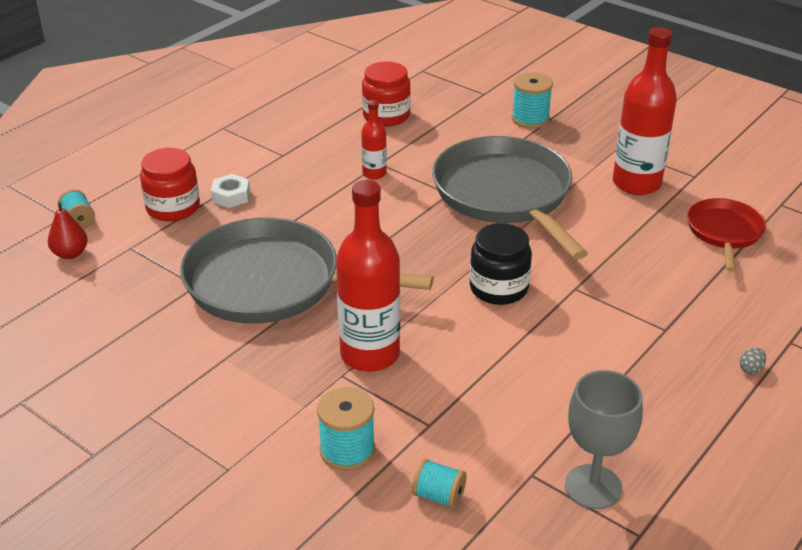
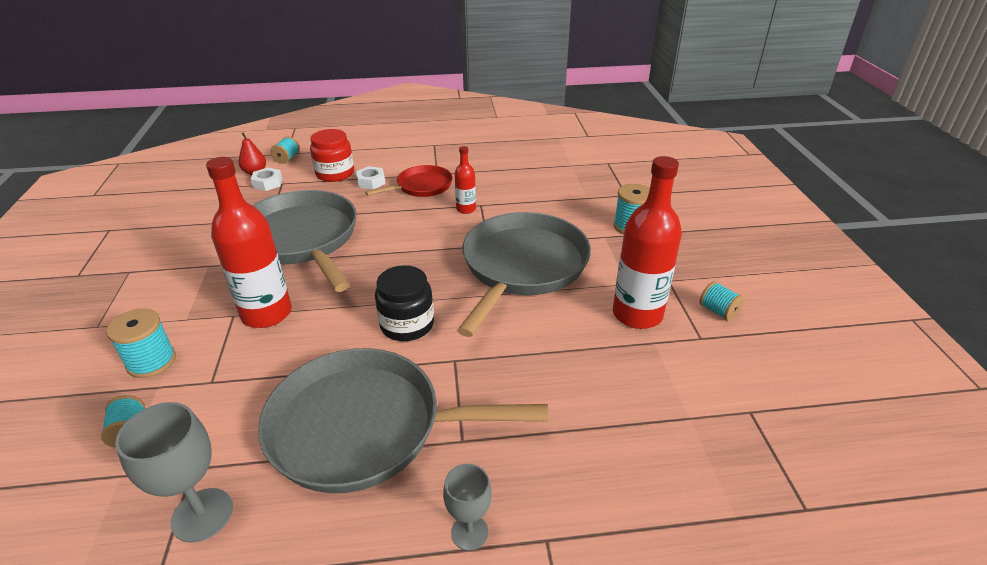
camera: 45 degrees right, 0 degrees up
red jar [362,61,411,127] -> none
red pan [687,198,766,271] -> red pan moved to [365,165,453,197]
grey egg [740,348,766,374] -> grey goblet [443,464,492,551]
none -> white nut [251,168,282,191]
none -> grey pan [258,348,548,493]
none -> turquoise spool [700,281,744,321]

